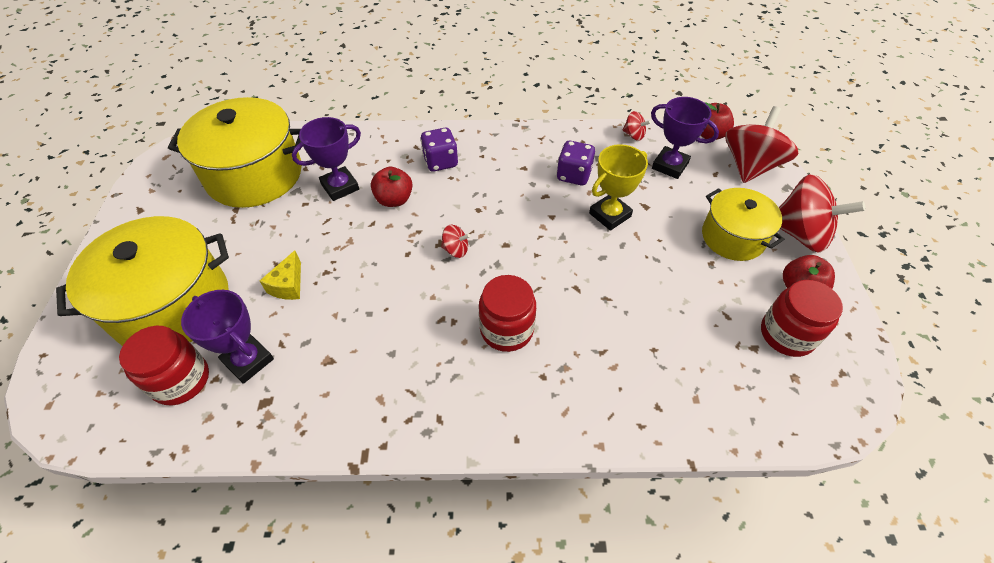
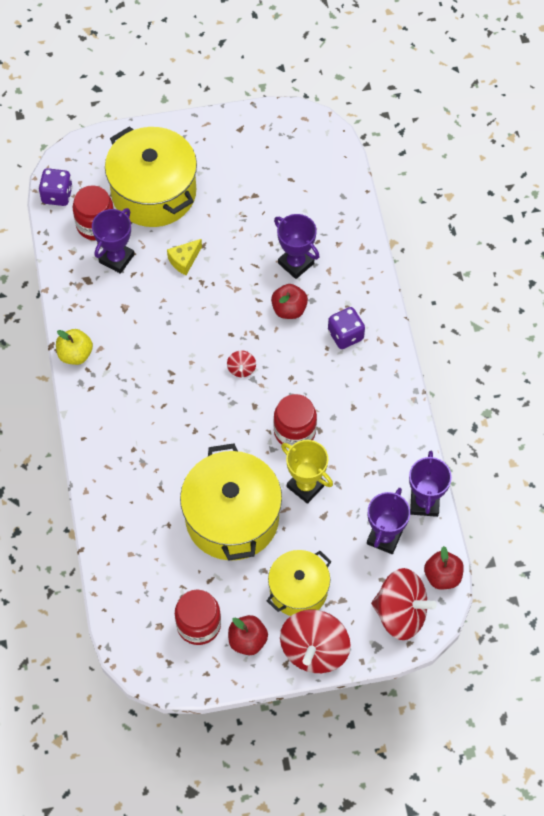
camera: 80 degrees right, 10 degrees up
yellow pot [168,97,302,208] -> yellow pot moved to [180,443,282,561]
yellow cheese [260,250,301,300] -> yellow cheese turned 45 degrees counterclockwise [167,239,202,275]
red jar [479,275,536,352] -> red jar moved to [274,394,317,448]
purple dice [556,141,595,185] -> purple dice moved to [38,168,73,206]
red spinning top [623,111,651,141] -> purple trophy [409,451,452,517]
none -> yellow apple [56,329,93,365]

